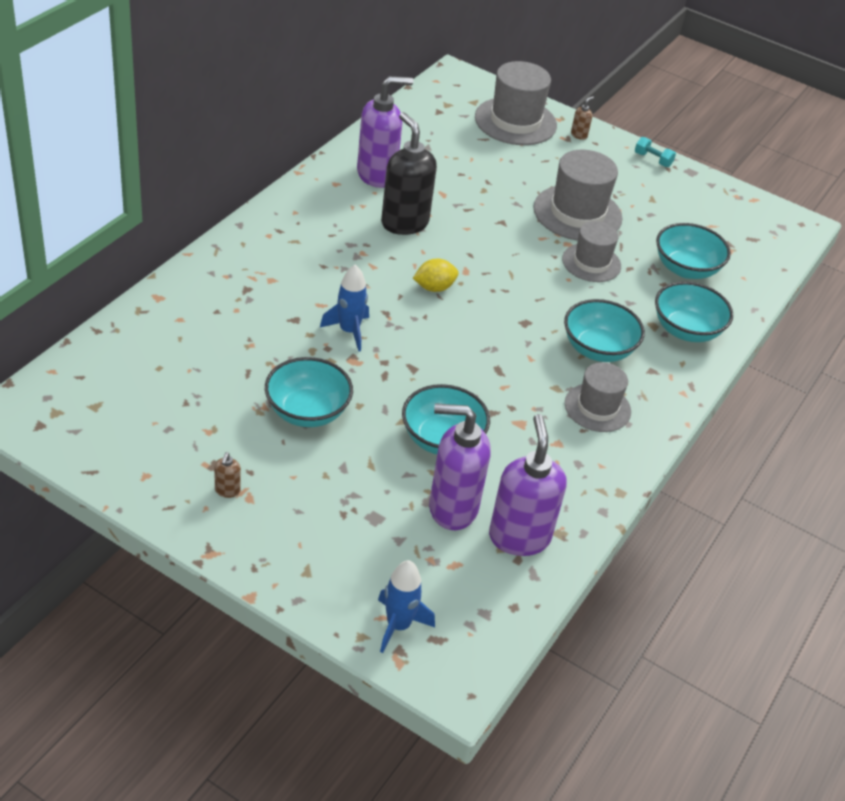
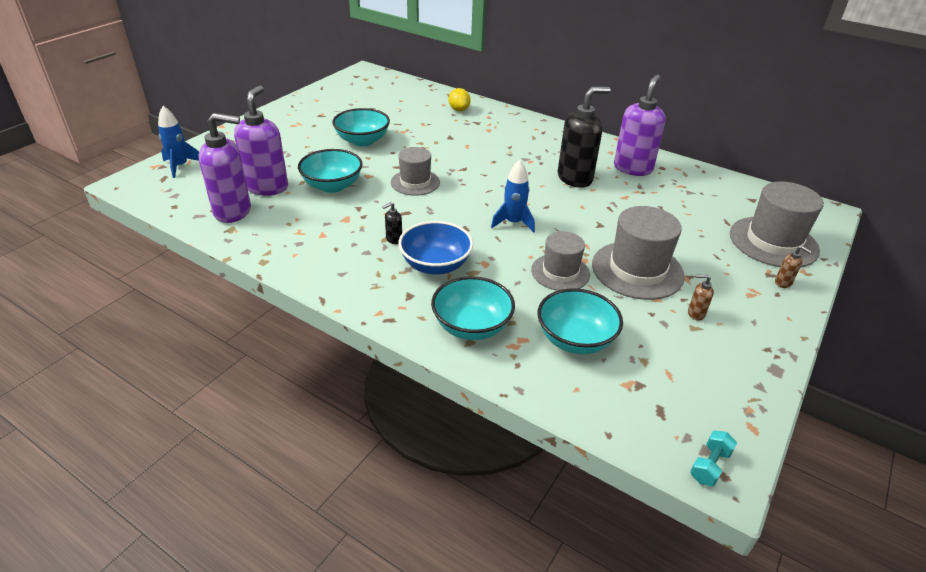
camera: 95 degrees right, 5 degrees down
brown soap dispenser [214,452,241,498] -> brown soap dispenser moved to [688,275,714,321]
blue rocket [320,264,369,351] -> blue rocket moved to [491,160,535,233]
purple soap dispenser [357,76,413,188] -> purple soap dispenser turned 135 degrees counterclockwise [614,75,666,176]
yellow lemon [413,259,459,292] -> yellow lemon moved to [449,88,471,111]
turquoise bowl [564,299,645,362] -> blue bowl [398,221,473,275]
grey hat [565,362,631,432] -> grey hat moved to [391,147,440,196]
turquoise dumbbell [635,137,676,167] -> turquoise dumbbell moved to [690,430,737,486]
none -> black soap dispenser [382,202,402,244]

